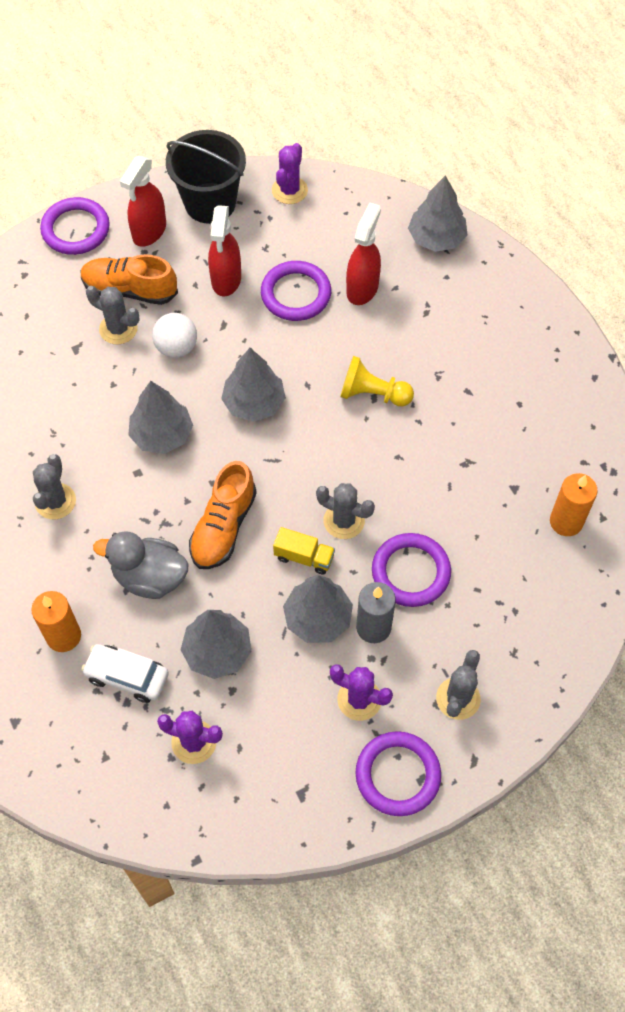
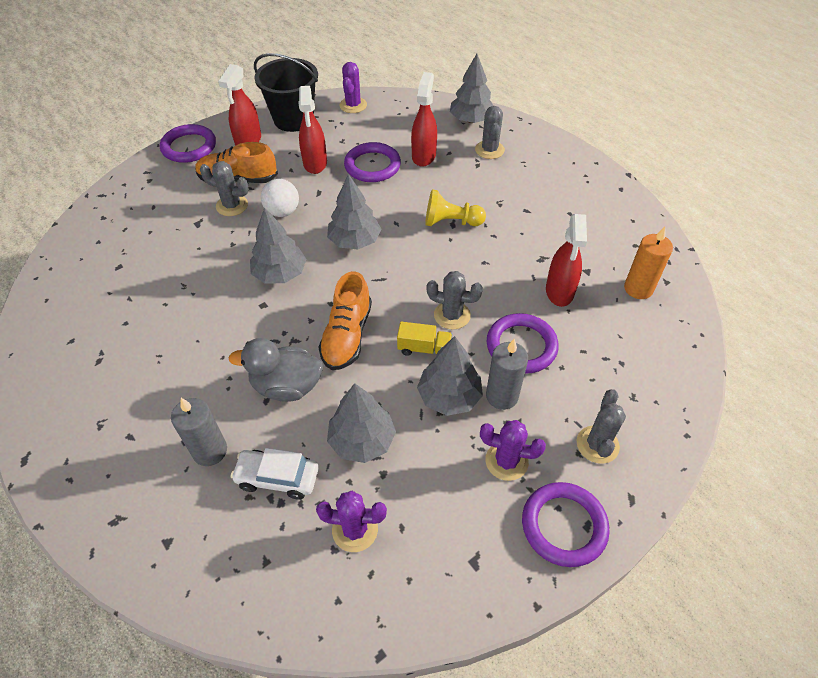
camera: 10 degrees left, 10 degrees down
orange candle [31,591,81,652] -> grey candle [171,398,227,466]
grey cactus [33,454,76,519] -> grey cactus moved to [475,106,505,159]
none -> red spray bottle [546,214,587,307]

